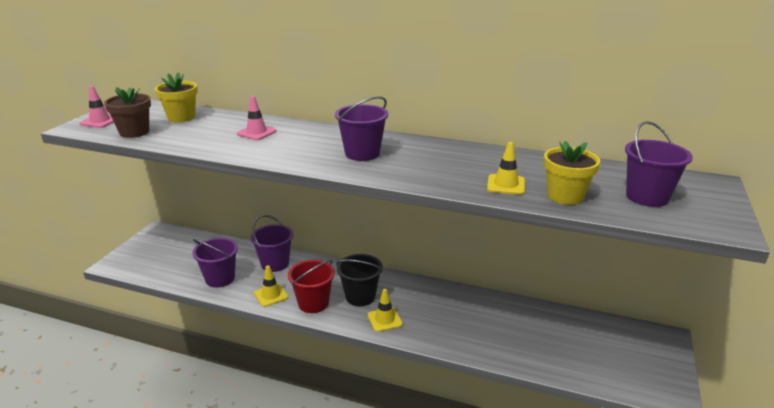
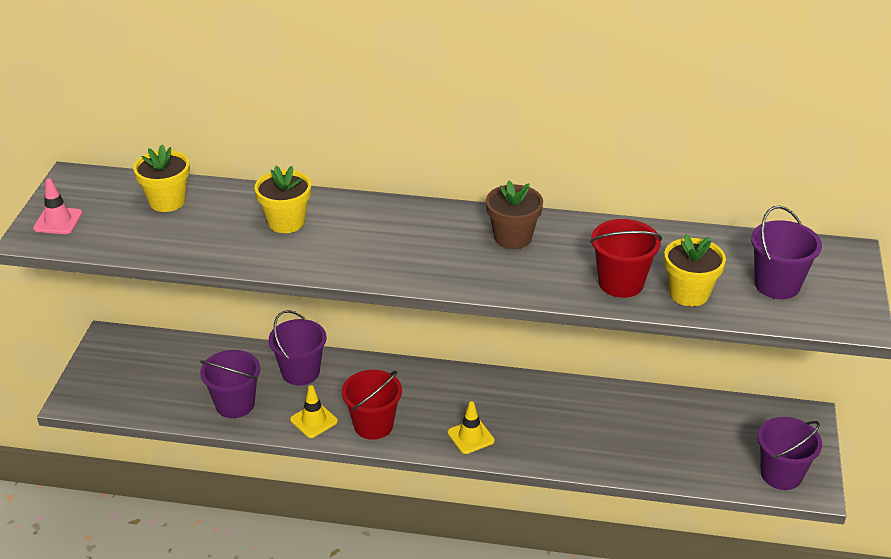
camera: 10 degrees left, 10 degrees up
brown flower pot [104,87,151,138] -> brown flower pot moved to [486,181,543,249]
pink traffic cone [237,96,276,140] -> yellow flower pot [254,165,311,233]
purple bucket [335,96,388,161] -> purple bucket moved to [758,417,822,490]
black bucket [336,254,383,306] -> none
yellow traffic cone [487,142,525,195] -> red bucket [590,219,662,298]

